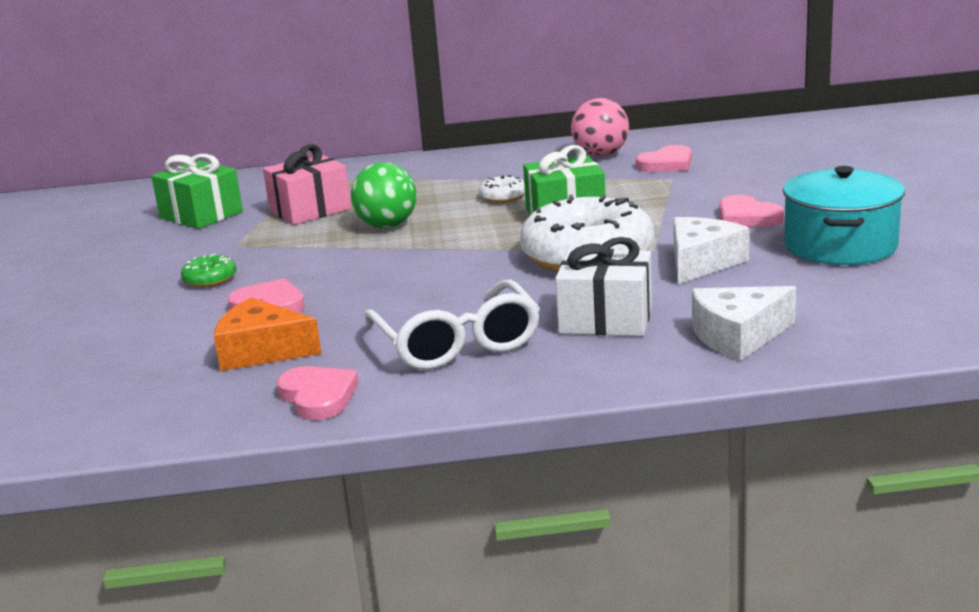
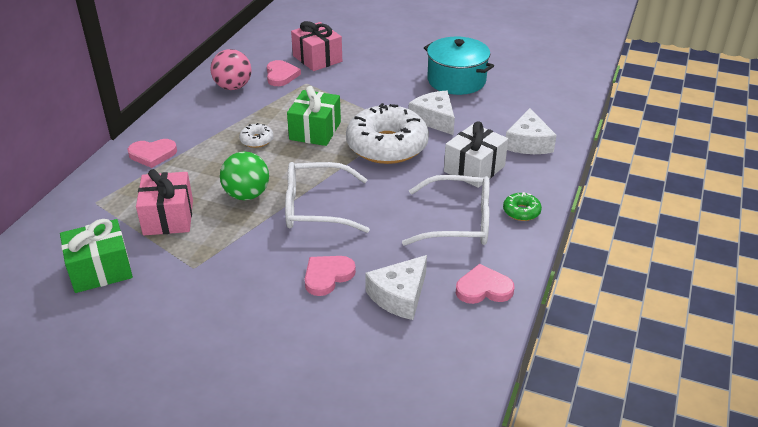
camera: 65 degrees left, 15 degrees up
green donut [181,253,236,288] -> green donut moved to [503,192,542,221]
orange cheese [214,297,322,371] -> white cheese [365,255,427,320]
pink heart [719,195,784,227] -> pink heart moved to [127,139,177,168]
none -> white glasses [285,162,370,233]
none -> pink gift [291,21,342,71]

